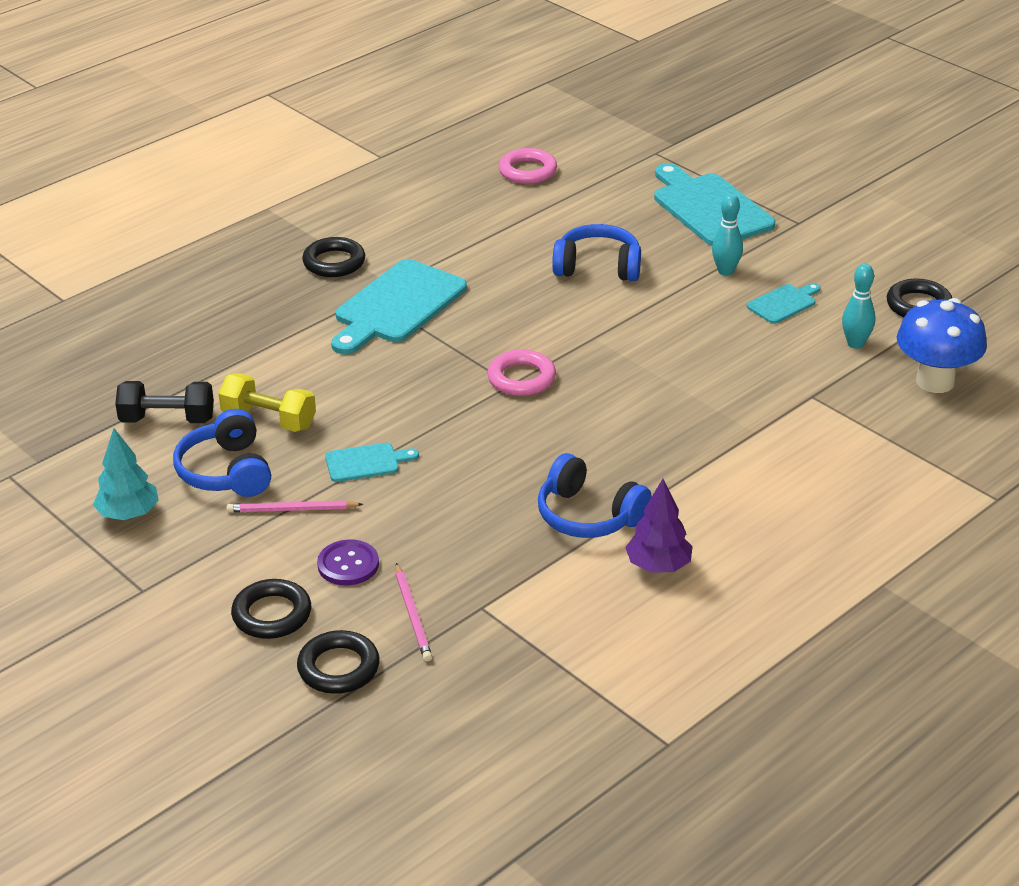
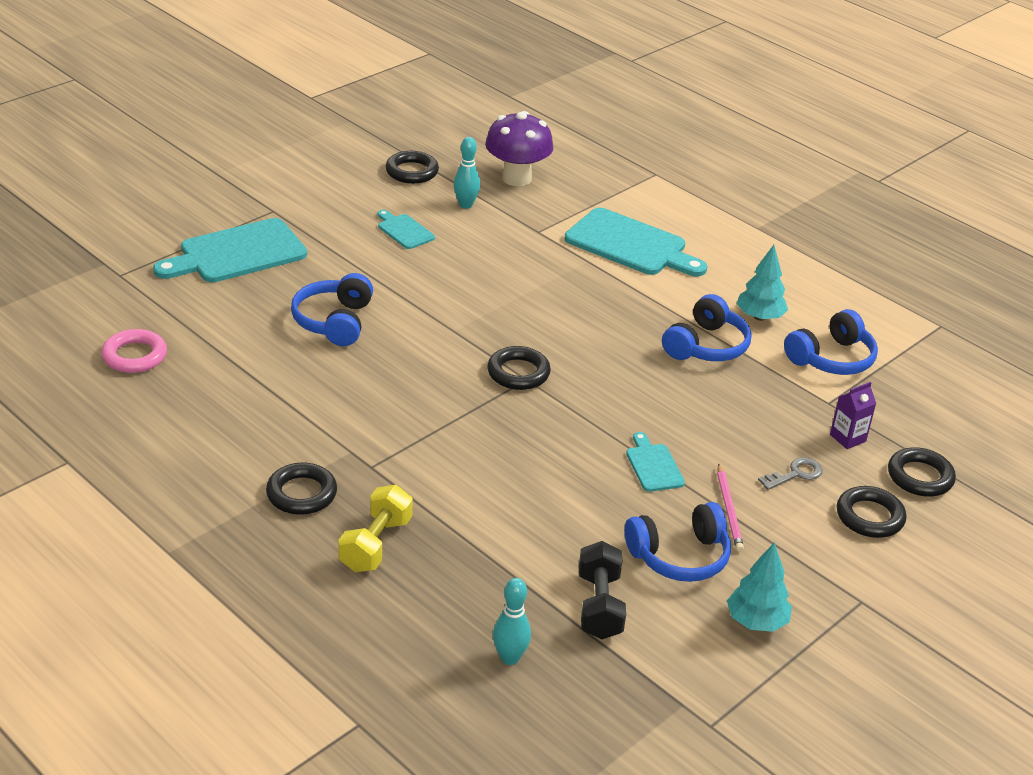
camera: 95 degrees left, 0 degrees up
yellow dumbbell [218,373,316,432] -> yellow dumbbell moved to [338,485,413,572]
purple button [317,540,379,585] -> grey key [758,457,823,490]
turquoise cutting board [331,259,467,354] -> turquoise cutting board moved to [565,208,708,277]
pink pencil [395,563,432,661] -> purple carton [830,382,876,449]
pink ring [487,350,556,396] -> black ring [487,346,551,390]
purple tree [625,479,693,573] -> turquoise tree [737,245,788,321]
turquoise bowling pin [712,194,743,276] -> turquoise bowling pin moved to [493,578,531,665]
blue mushroom [897,298,987,393] -> purple mushroom [485,111,553,186]
none -> blue headphones [784,309,878,375]

